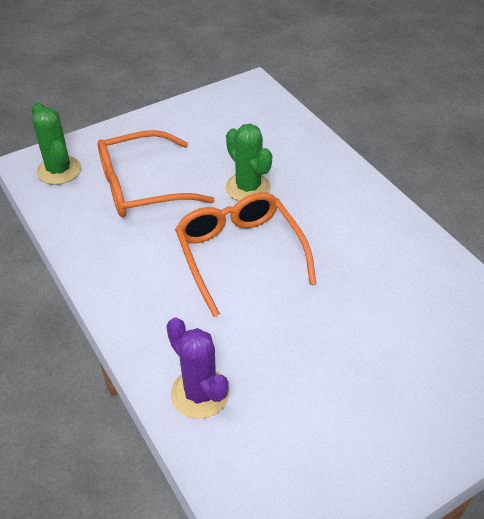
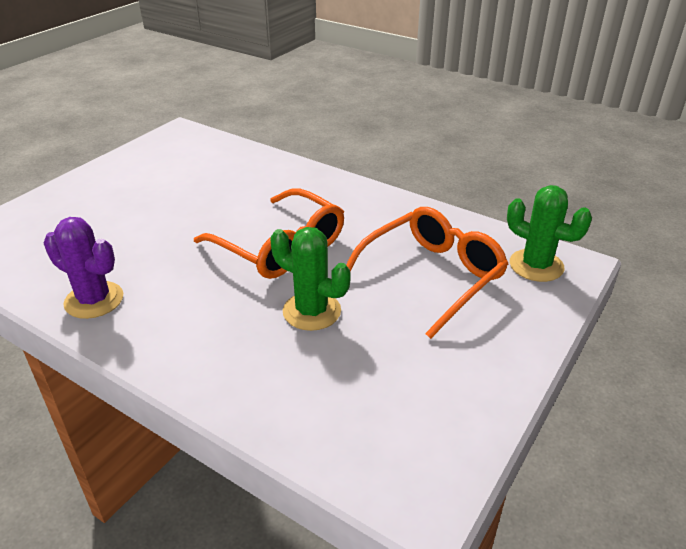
camera: 155 degrees right, 10 degrees down
purple cactus [166,318,229,419] -> purple cactus moved to [44,217,123,319]

